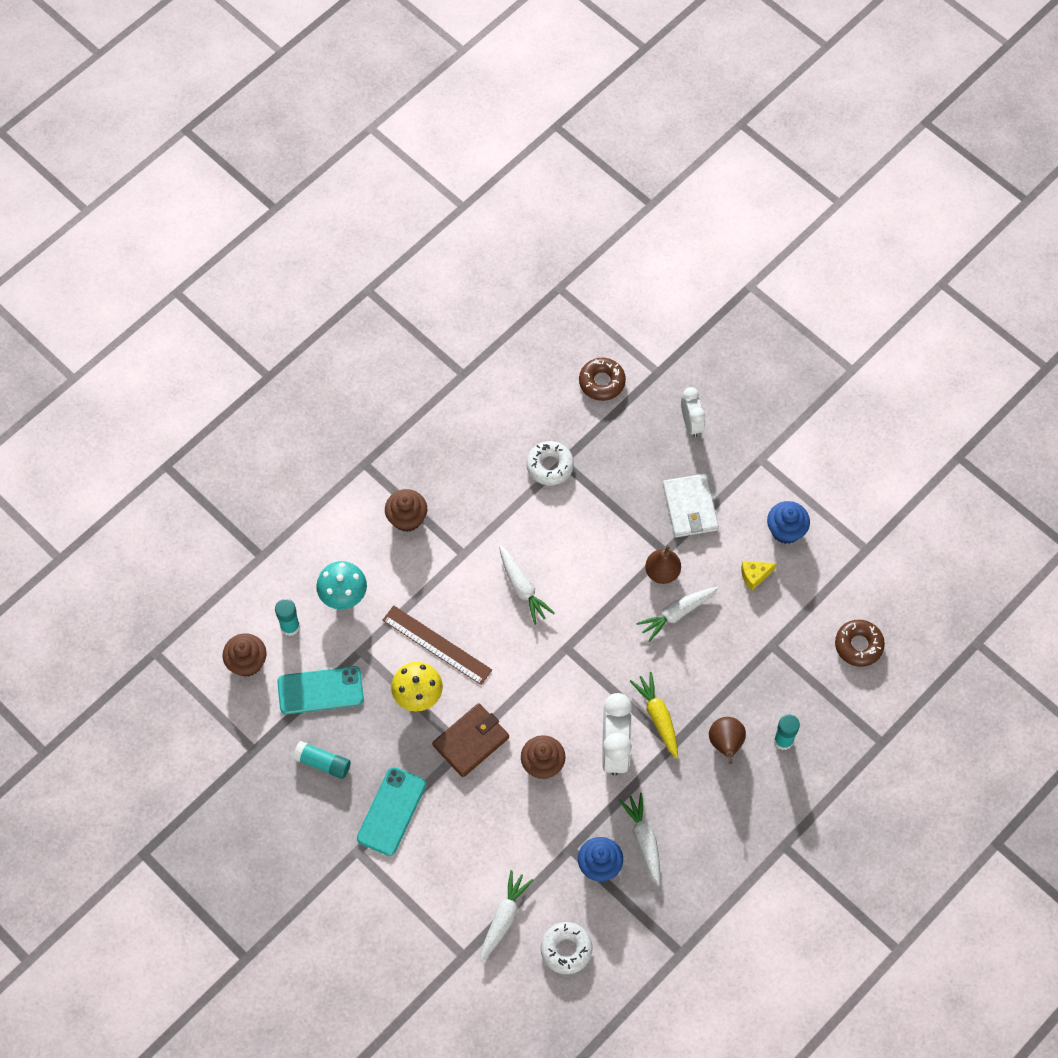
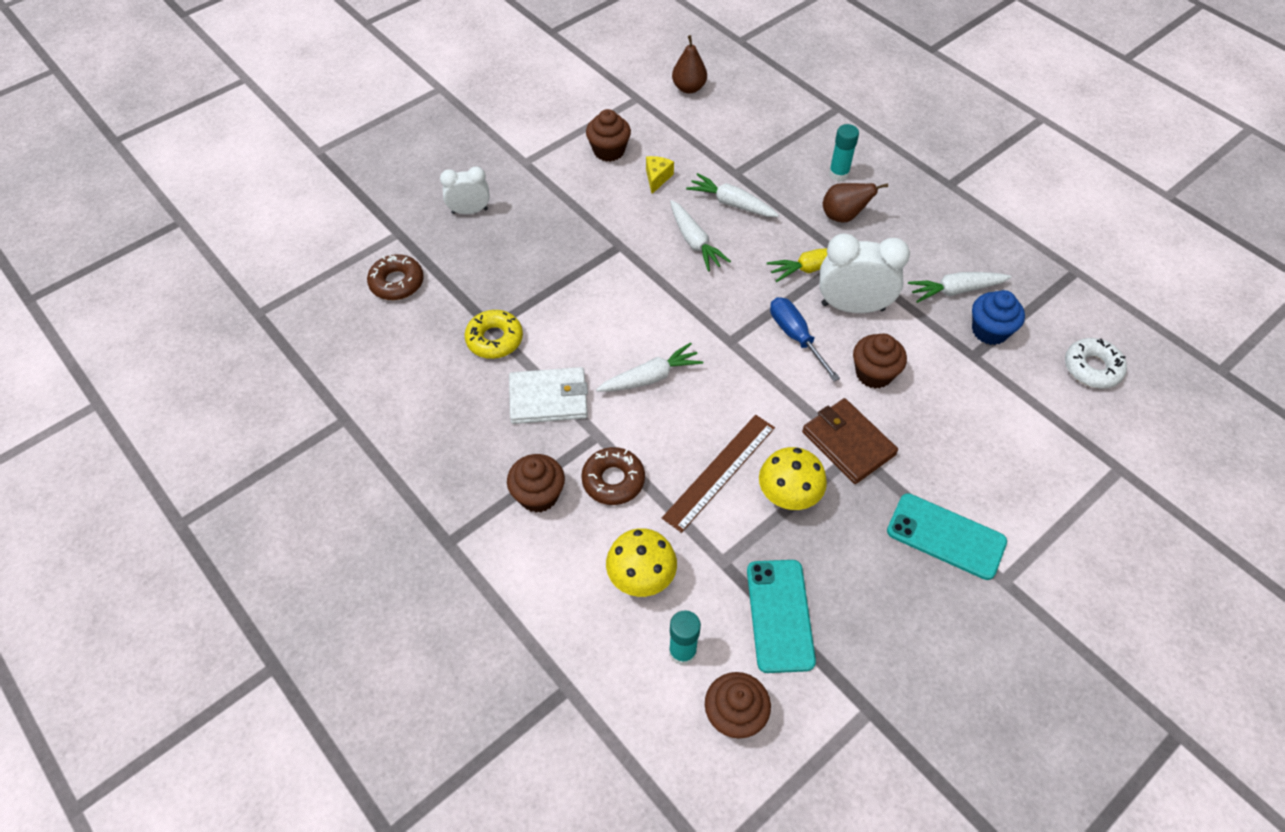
camera: 85 degrees left, 10 degrees down
turquoise glue stick [293,741,351,779] -> none
turquoise mushroom [316,561,367,610] -> yellow mushroom [606,528,677,597]
white carrot [480,870,533,962] -> white carrot moved to [686,173,779,217]
white donut [526,441,574,485] -> yellow donut [464,310,523,359]
brown pear [645,546,681,584] -> brown pear moved to [672,35,707,94]
white wallet [663,474,719,537] -> white wallet moved to [509,367,588,424]
yellow cheese [741,561,777,591] -> yellow cheese turned 150 degrees counterclockwise [646,156,674,194]
blue cupcake [767,501,810,544] -> brown cupcake [586,109,631,162]
brown donut [835,620,885,667] -> brown donut moved to [581,447,645,505]
none -> blue screwdriver [770,297,840,381]

